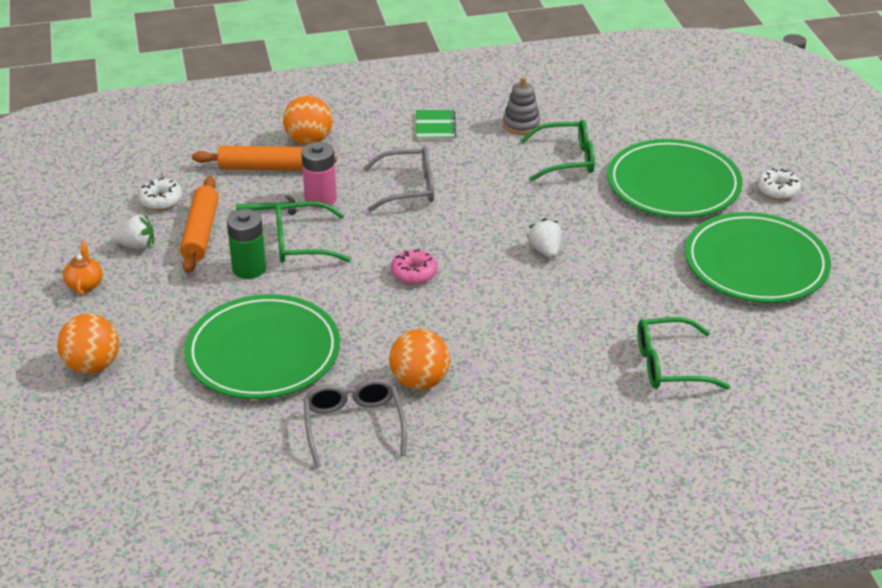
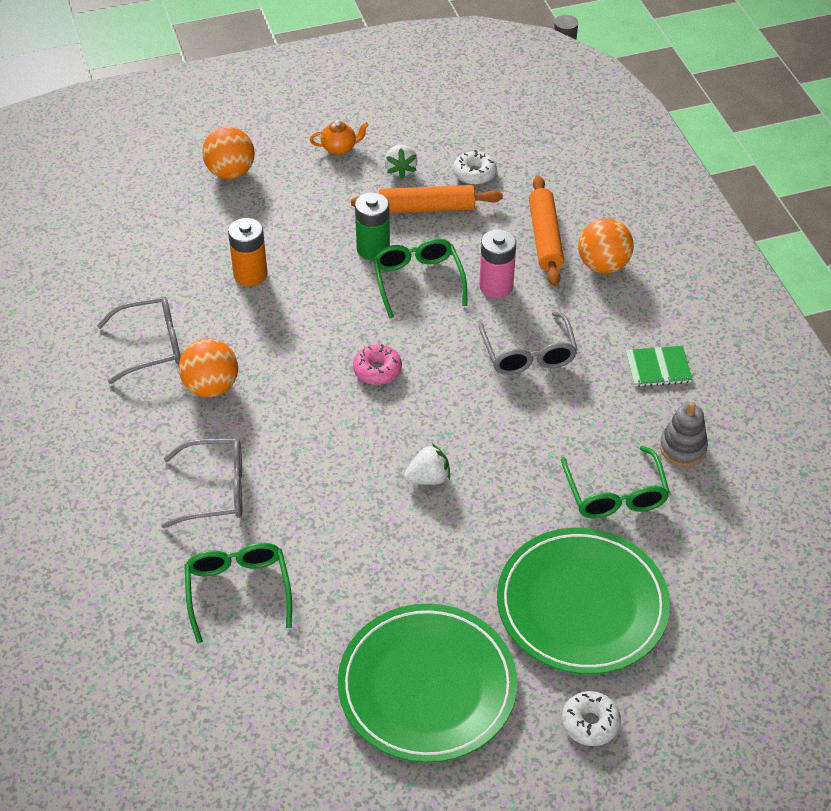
camera: 85 degrees right, 10 degrees up
green plate [185,294,340,399] -> orange battery [228,218,267,286]
green hammer [236,195,296,215] -> none
none -> grey glasses [161,438,242,528]

